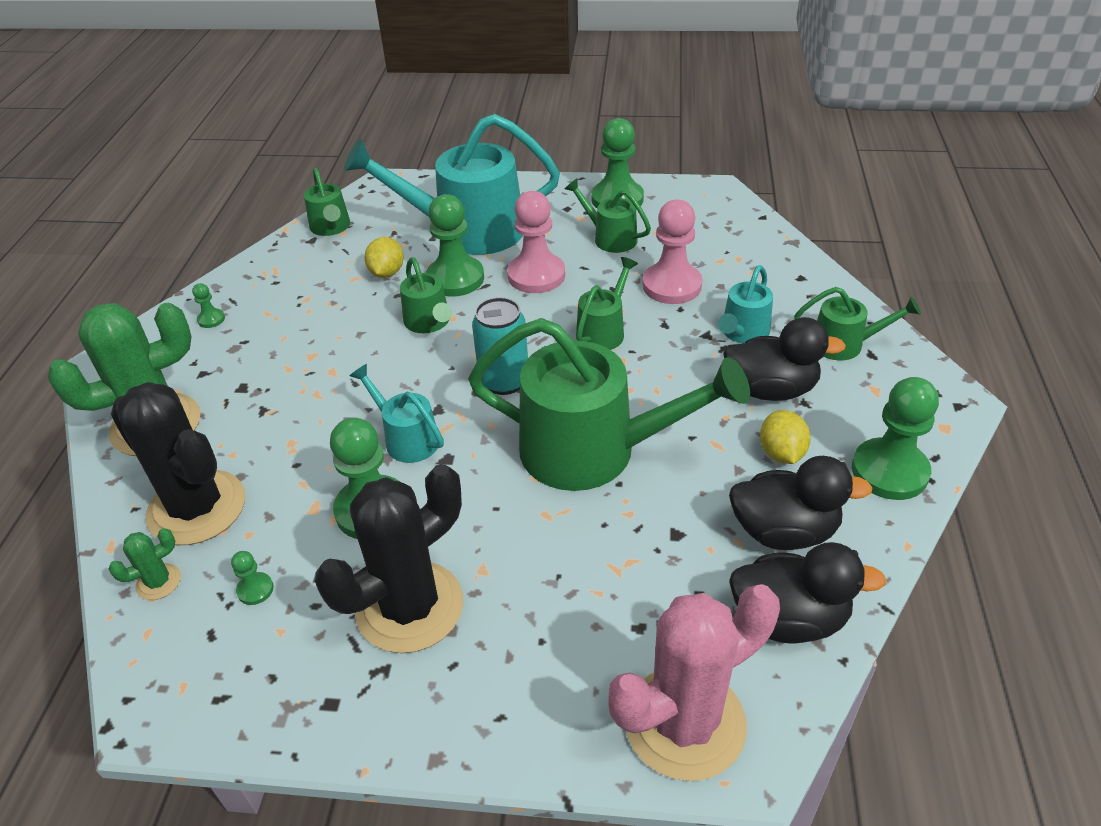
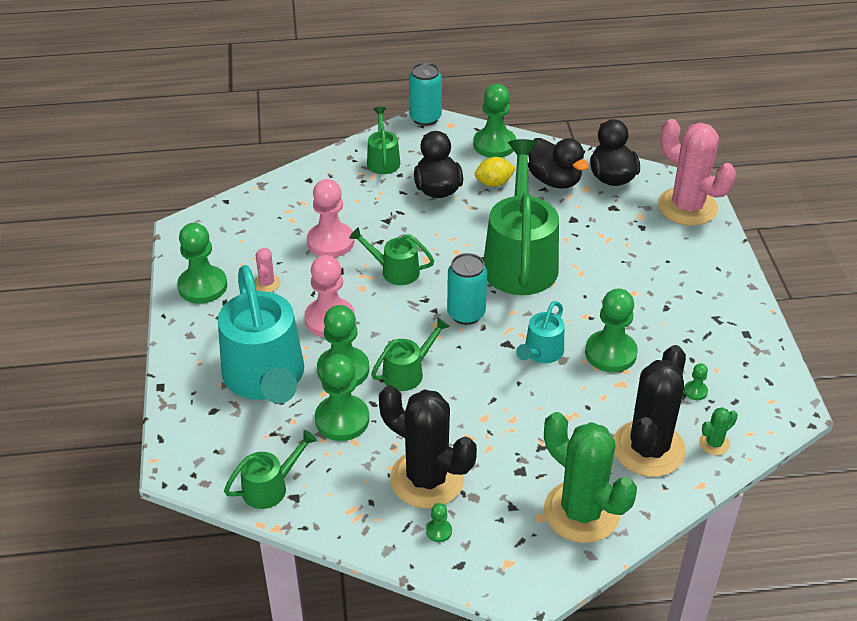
camera: 105 degrees left, 0 degrees up
green cactus [109,528,181,600] -> green cactus turned 75 degrees counterclockwise [699,407,738,455]
black cactus [315,464,463,653] -> black cactus moved to [379,385,477,508]
yellow lemon [365,237,404,278] -> green pawn [315,354,369,441]
green watering can [565,179,651,253] -> pink cactus [254,248,281,292]
turquoise watering can [718,265,773,344] -> none
black duck [729,456,872,550] -> black duck turned 150 degrees clockwise [528,138,589,189]
none -> turquoise can [409,62,442,126]

